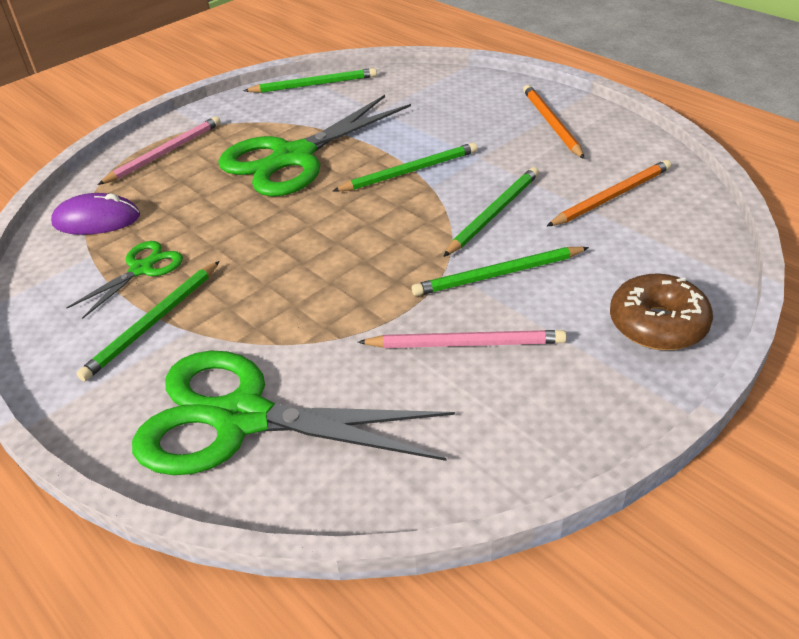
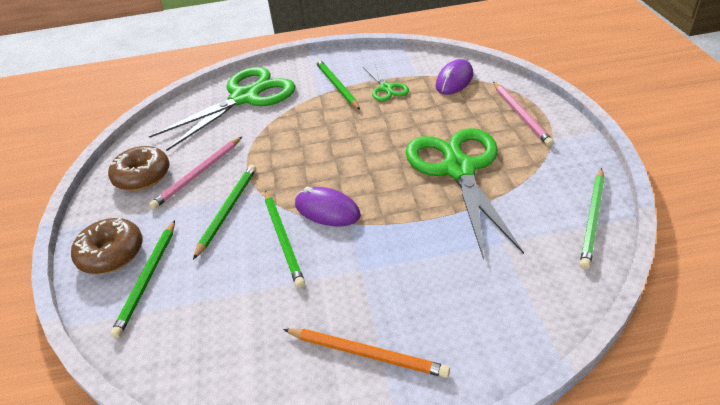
camera: 125 degrees right, 0 degrees up
green pencil [333,142,478,192] -> green pencil moved to [110,220,175,338]
orange pencil [547,160,671,226] -> none
none -> brown donut [108,146,170,191]
none -> purple mouse [295,187,361,226]

